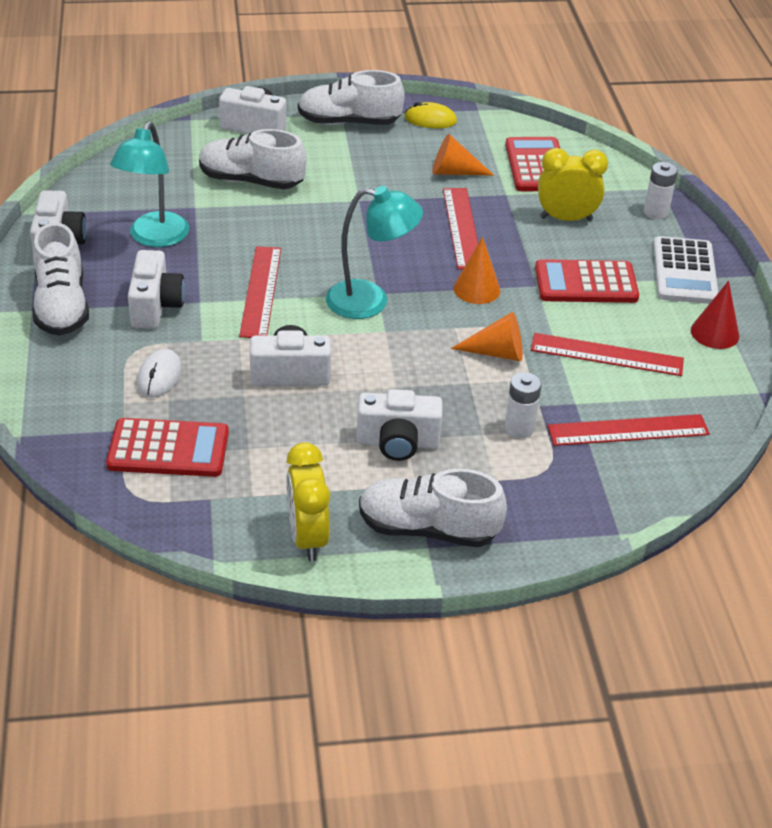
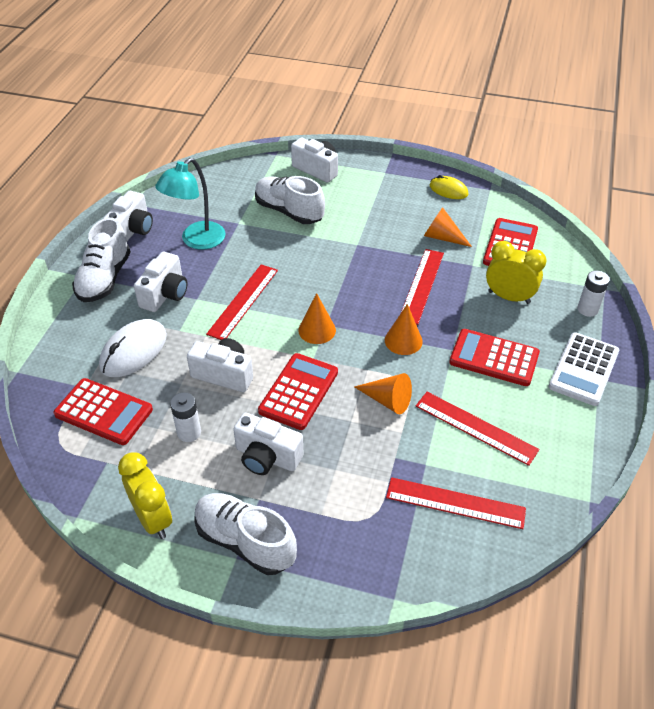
camera: 25 degrees right, 5 degrees up
white mouse [137,349,182,397] -> white mouse [99,319,167,377], size x1.61
yellow clock [286,442,330,561] -> yellow clock turned 135 degrees clockwise [118,452,172,539]
white shoe [298,70,405,125] -> none
turquoise lamp [326,186,423,319] -> orange cone [298,293,336,344]
white battery [505,372,542,438] -> white battery moved to [170,392,201,442]
red cone [691,281,739,349] -> none
none -> red calculator [258,353,338,430]

